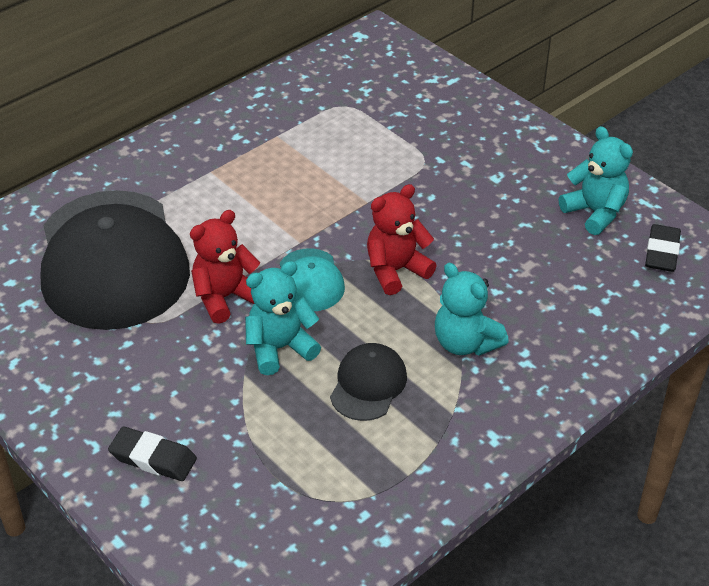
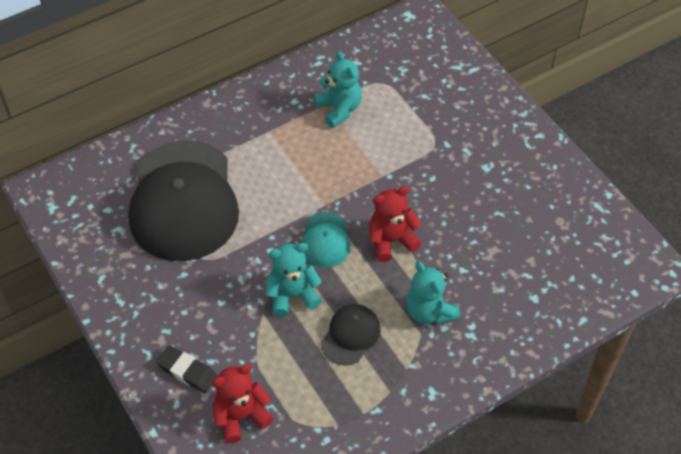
camera: 10 degrees right, 10 degrees up
red teddy bear [190,210,260,324] -> red teddy bear moved to [212,364,274,443]
turquoise teddy bear [559,126,633,235] -> turquoise teddy bear moved to [314,51,362,128]
black eraser [645,224,681,272] -> none

